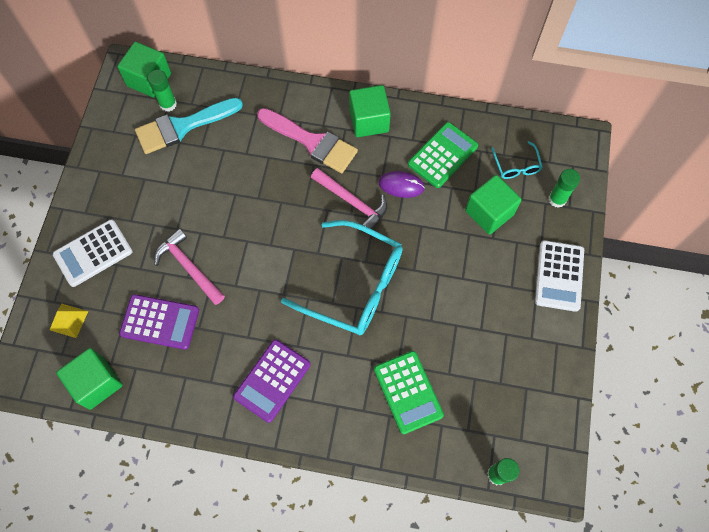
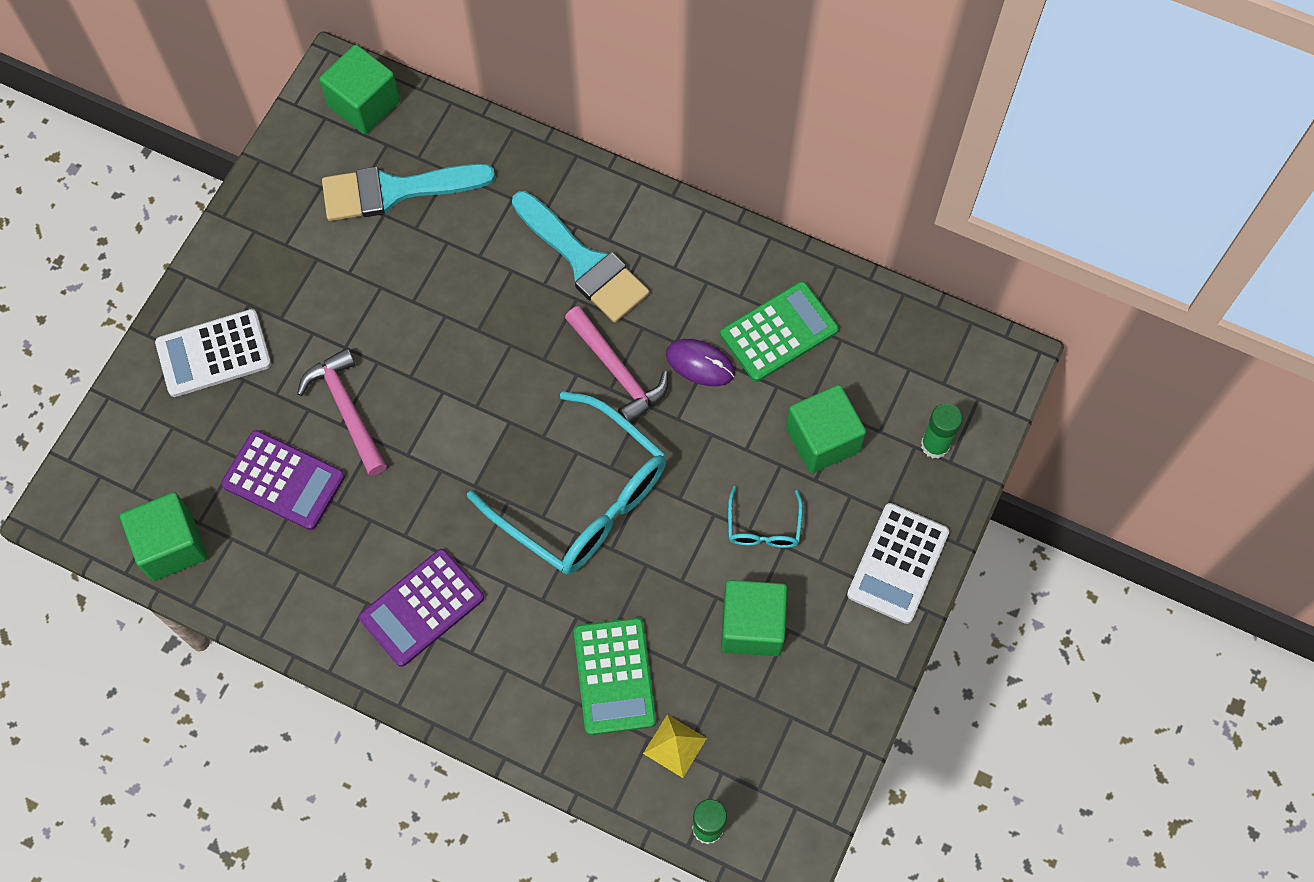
camera: 15 degrees right, 0 degrees up
yellow pyramid [50,304,88,338] -> yellow pyramid moved to [643,714,707,778]
green glue stick [148,70,177,112] -> none
pink brush [257,108,358,173] -> turquoise brush [512,191,649,323]
green cube [349,85,391,137] -> green cube moved to [721,580,787,656]
turquoise glasses [491,141,543,179] -> turquoise glasses moved to [728,486,803,548]

